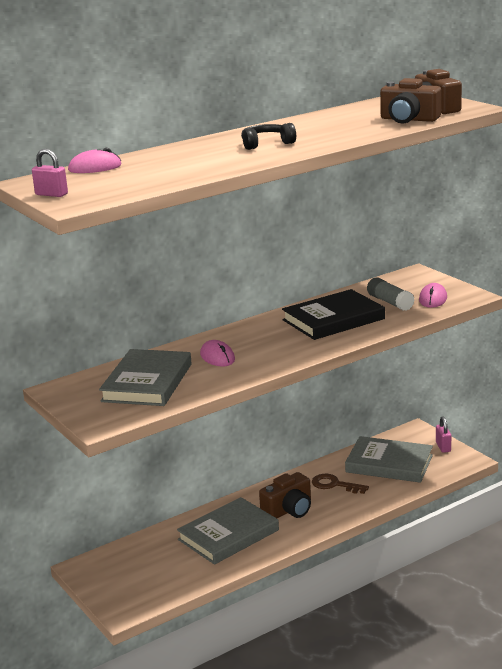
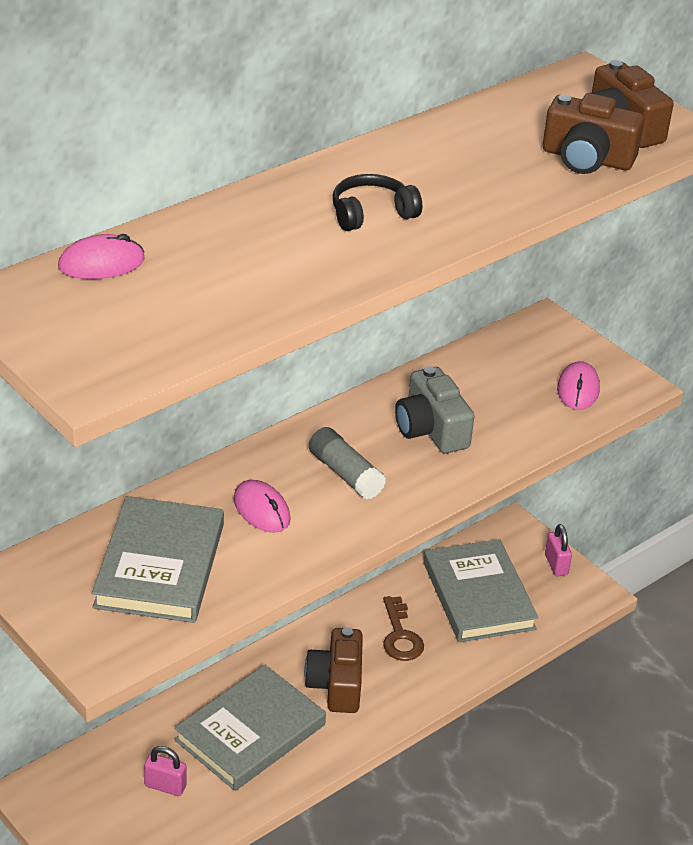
camera: 10 degrees left, 15 degrees up
pink padlock [32,149,68,197] -> pink padlock moved to [144,746,186,796]
brown camera [259,472,311,518] -> brown camera turned 135 degrees clockwise [304,627,363,713]
black book [282,289,385,340] -> grey camera [395,366,475,454]
brown key [312,474,369,494] -> brown key turned 120 degrees counterclockwise [383,596,424,661]
grey book [345,436,433,483] -> grey book turned 60 degrees clockwise [424,539,539,642]
grey glue stick [367,277,415,311] -> grey glue stick moved to [309,427,386,500]

